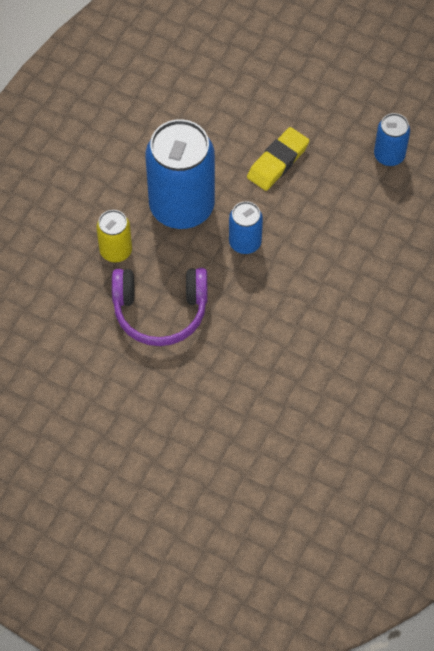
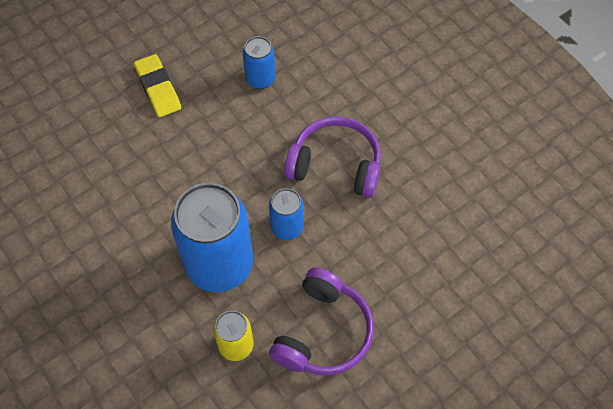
camera: 65 degrees left, 0 degrees up
yellow eraser [247,127,309,191] -> yellow eraser moved to [134,54,181,117]
none -> purple headphones [284,116,381,198]

